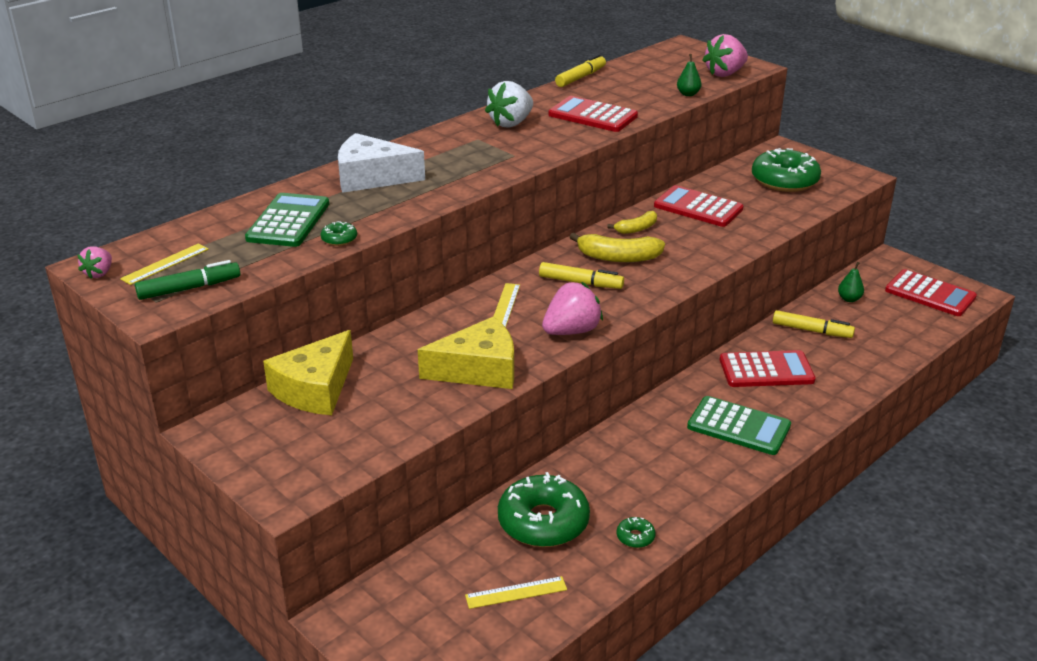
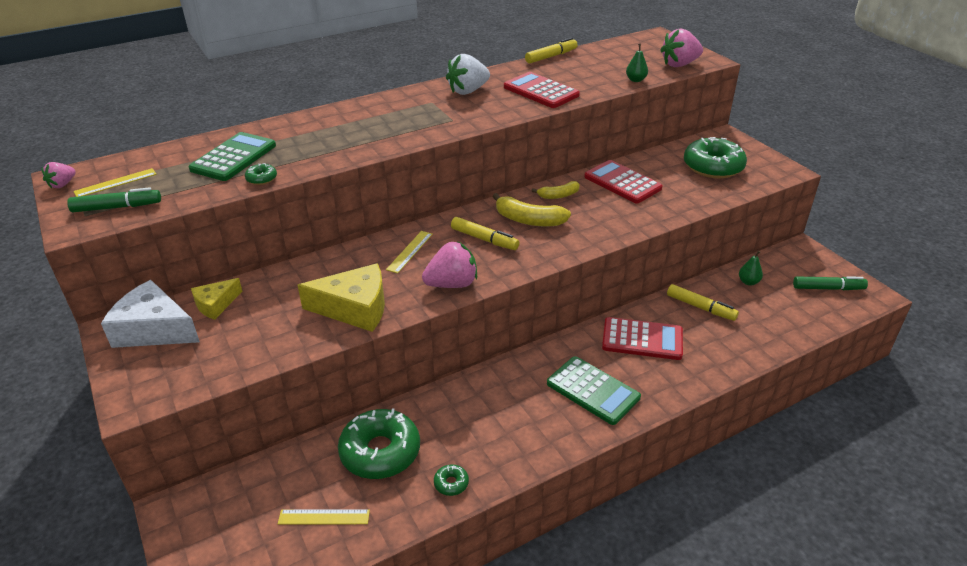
camera: 15 degrees right, 5 degrees up
yellow cheese [263,330,353,415] -> yellow cheese [191,278,242,320], size x0.57
white cheese [338,133,425,193] -> white cheese moved to [101,280,200,348]
red calculator [885,269,977,316] -> green marker [793,276,868,290]

